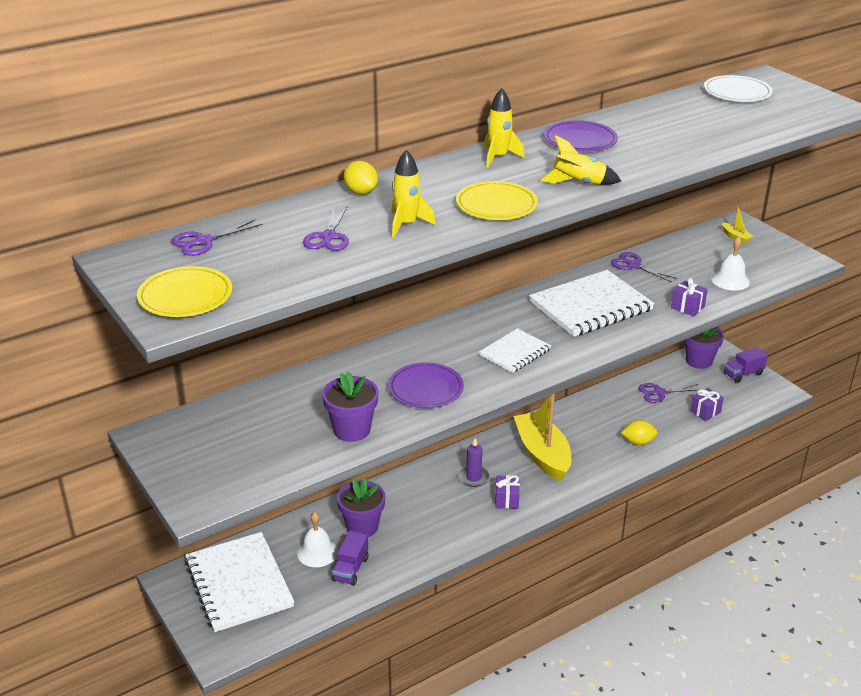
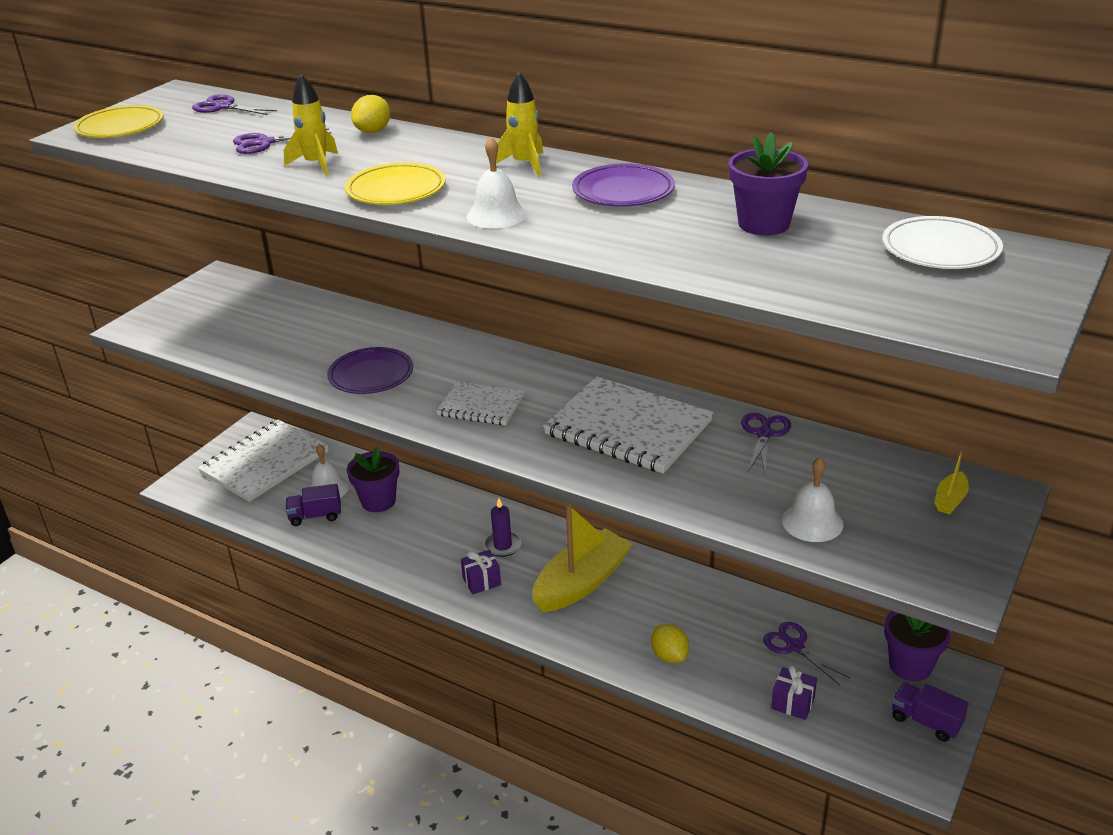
camera: 65 degrees right, 0 degrees up
purple flower pot [322,371,379,442] -> purple flower pot moved to [729,132,808,236]
yellow rocket [540,135,621,185] -> white bell [466,137,527,229]
purple gift [671,278,708,317] -> none

